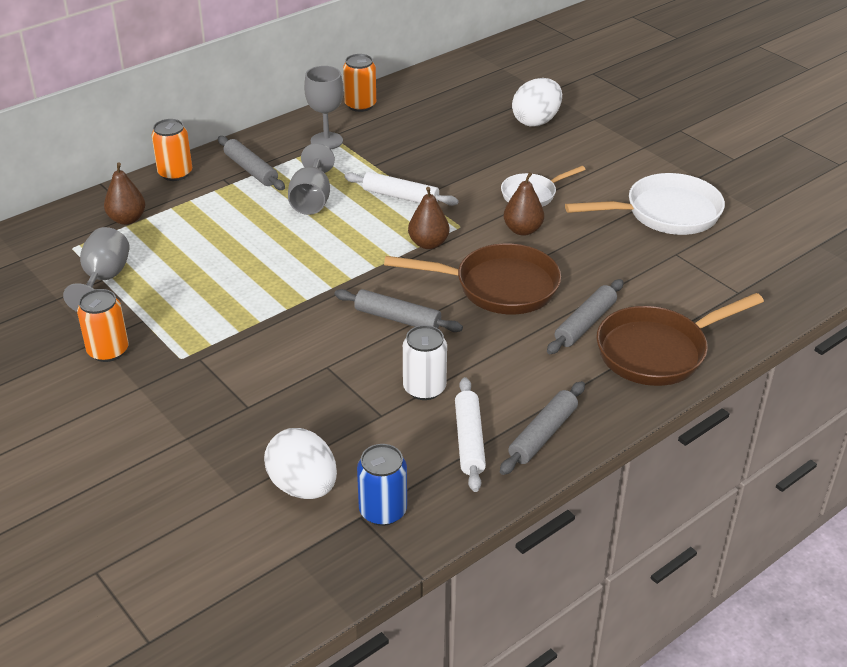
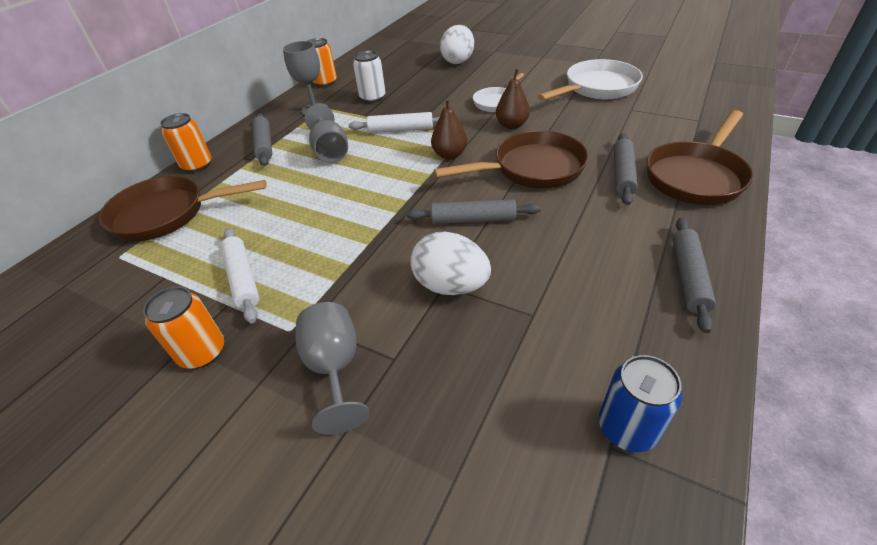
camera: 20 degrees left, 5 degrees up
grey goblet [63,227,130,312] -> grey goblet moved to [295,302,370,435]
brown pear [104,163,145,225] -> brown pan [99,176,267,242]
grey rolling pin [218,136,285,190] -> grey rolling pin turned 45 degrees clockwise [252,113,272,166]
white egg [264,428,337,499] -> white egg moved to [411,232,491,295]
white can [403,325,447,400] -> white can moved to [353,51,386,103]
white rolling pin [455,377,486,492] -> white rolling pin moved to [221,228,260,323]

